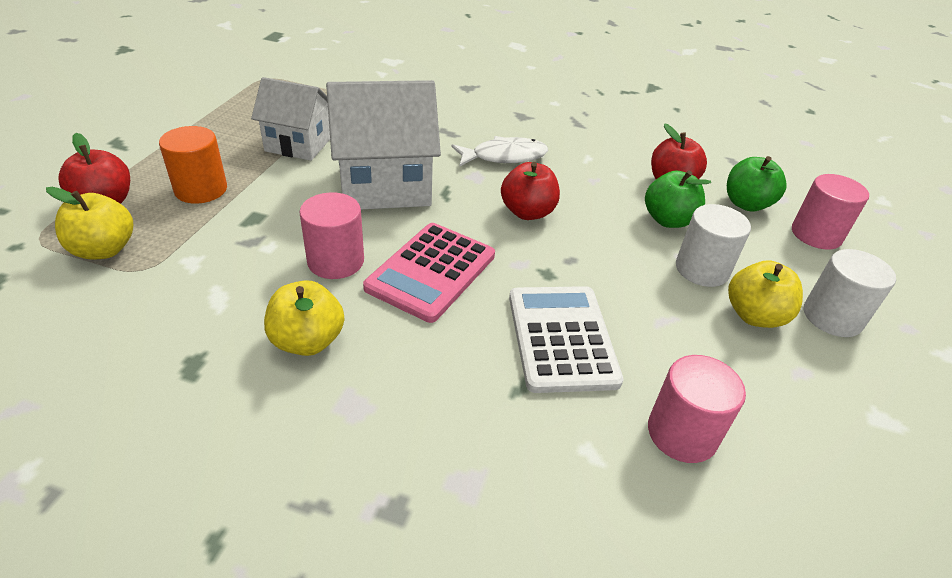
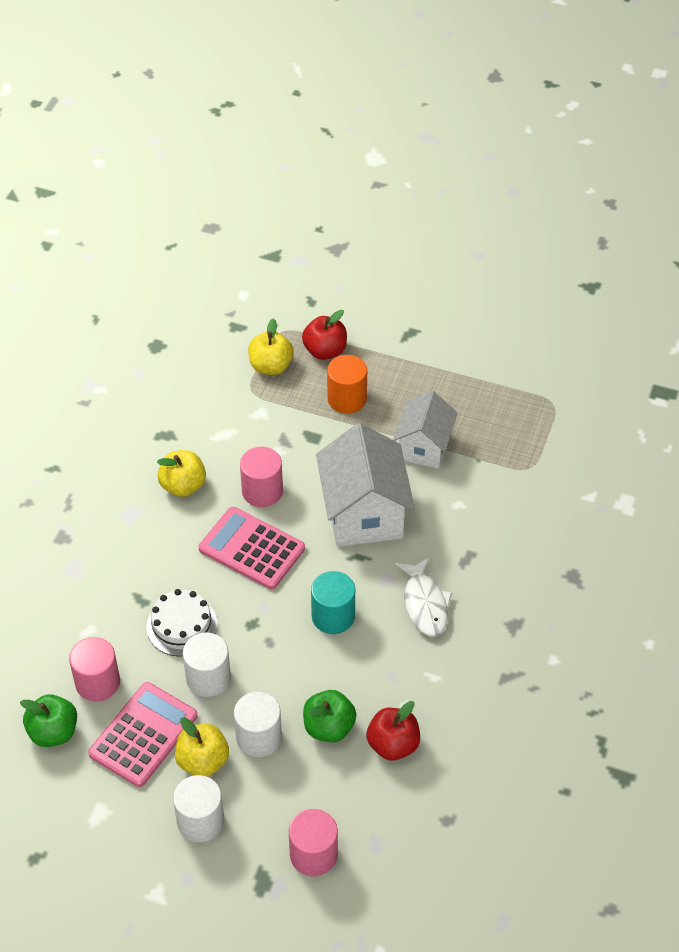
camera: 95 degrees right, 10 degrees up
red apple [501,162,560,220] -> turquoise cylinder [311,571,355,634]
white calculator [509,286,623,393] -> white cake [147,589,218,656]
green apple [727,156,787,212] -> green apple moved to [20,694,77,747]
none -> pink calculator [88,682,198,787]
none -> white cylinder [183,633,231,697]

